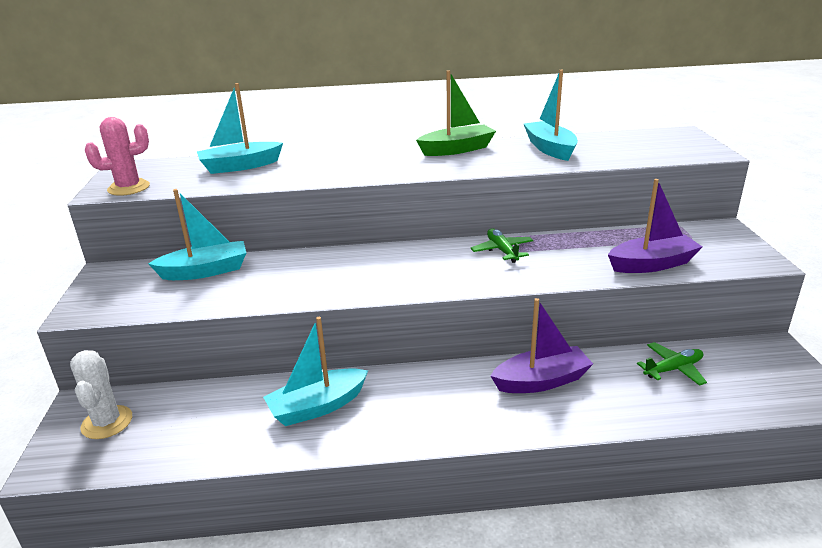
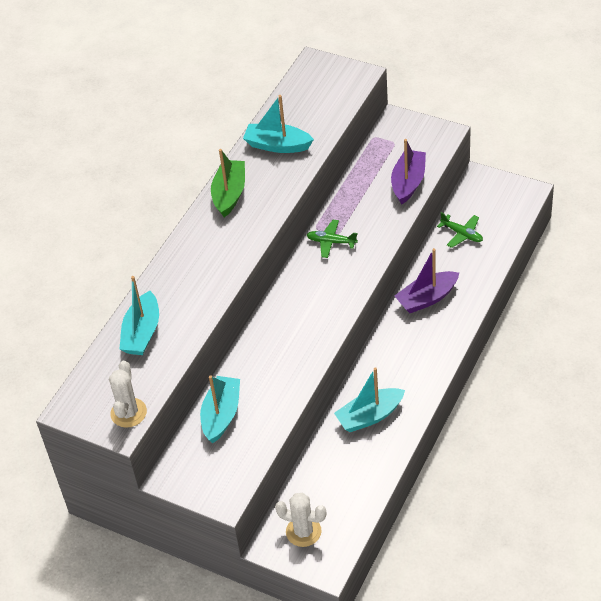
camera: 55 degrees left, 20 degrees up
pink cactus [85,117,150,196] -> white cactus [109,361,147,428]
turquoise boat [263,317,368,426] -> turquoise boat turned 60 degrees clockwise [334,367,405,432]
purple boat [490,298,593,393] -> purple boat turned 135 degrees counterclockwise [395,248,459,313]
green plane [637,342,707,386] -> green plane turned 120 degrees clockwise [437,212,483,248]

